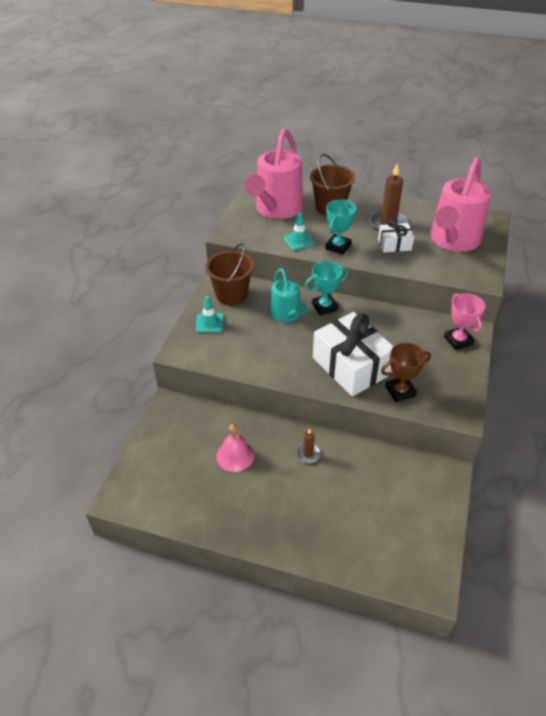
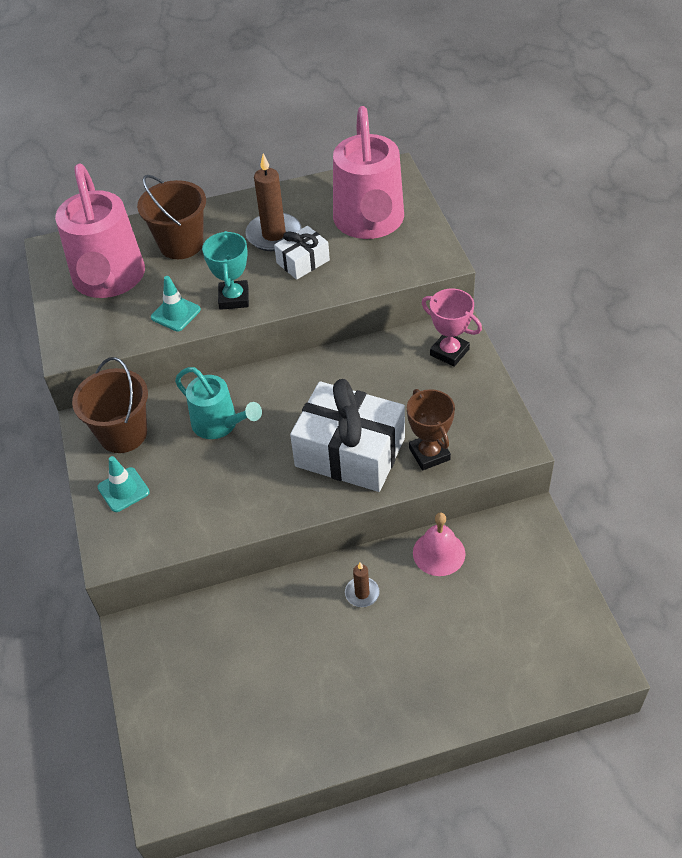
camera: 30 degrees left, 5 degrees up
pink bell [216,424,254,472] -> pink bell moved to [413,513,465,576]
turquoise trophy [305,261,348,316] -> none
brown trophy [381,343,431,402] -> brown trophy turned 60 degrees counterclockwise [407,389,455,470]

